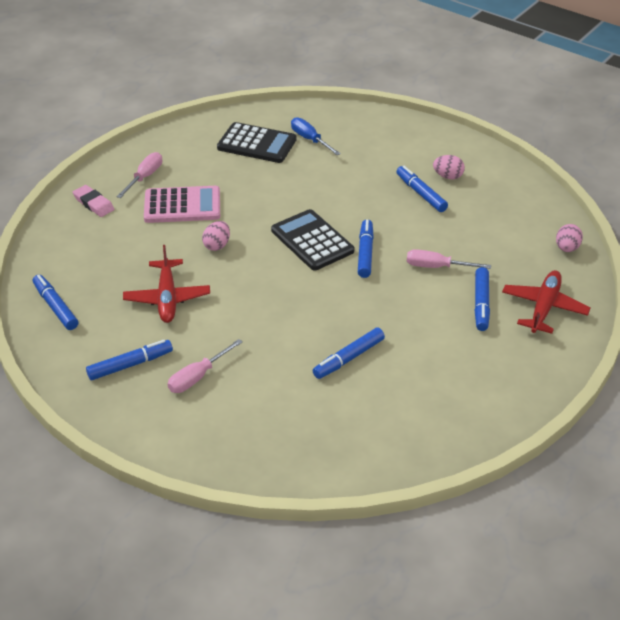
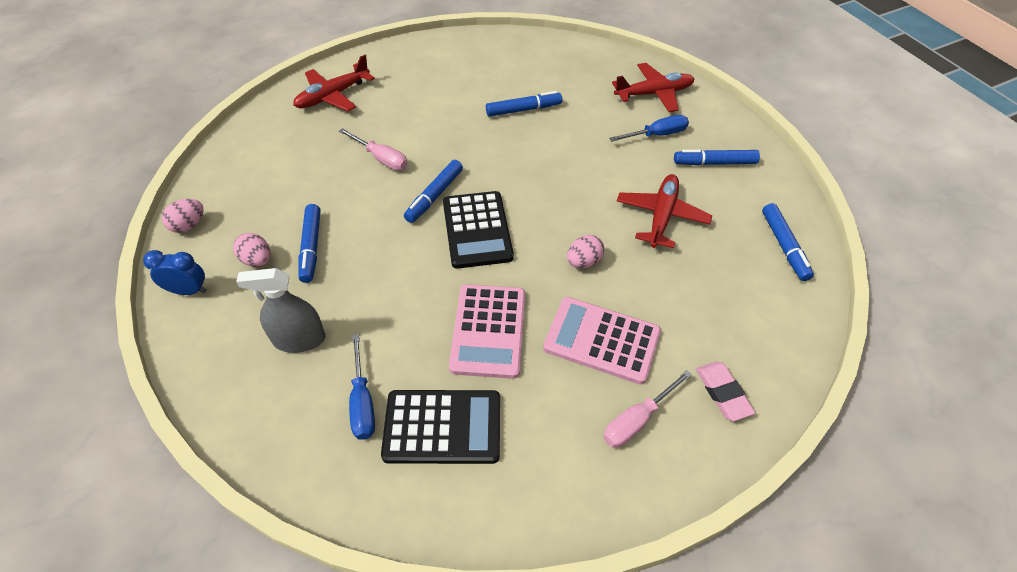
camera: 155 degrees left, 10 degrees up
pink screwdriver [168,339,243,393] -> blue screwdriver [609,115,689,142]
black calculator [217,122,296,163] -> black calculator turned 135 degrees clockwise [381,390,500,464]
blue marker [474,267,490,331] -> none
pink egg [556,224,583,252] -> pink egg moved to [162,199,204,233]
none -> blue clock [143,250,207,295]
none -> grey spray bottle [236,268,325,353]
none -> pink calculator [449,284,525,379]
none -> red plane [612,63,695,112]

